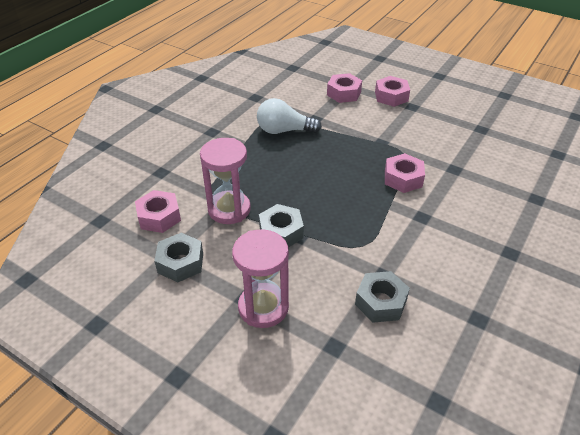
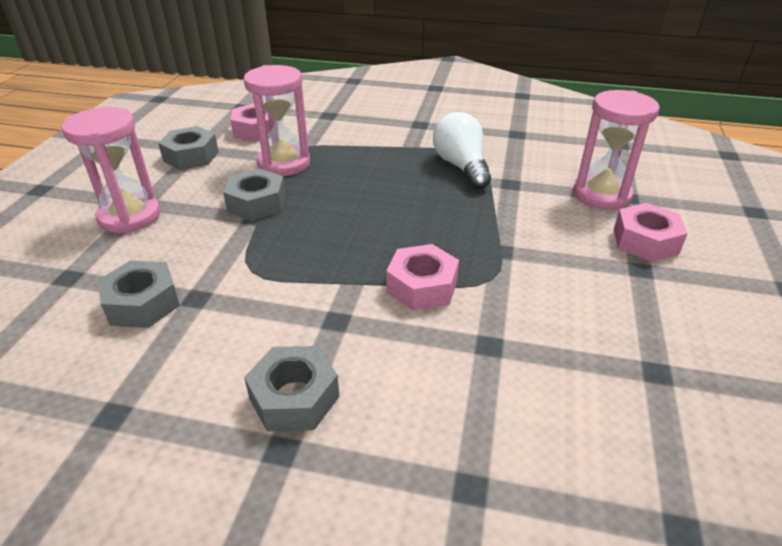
camera: 70 degrees right, 5 degrees down
pink nut [327,73,362,103] -> pink hourglass [573,90,660,210]
none -> grey nut [244,346,339,431]

